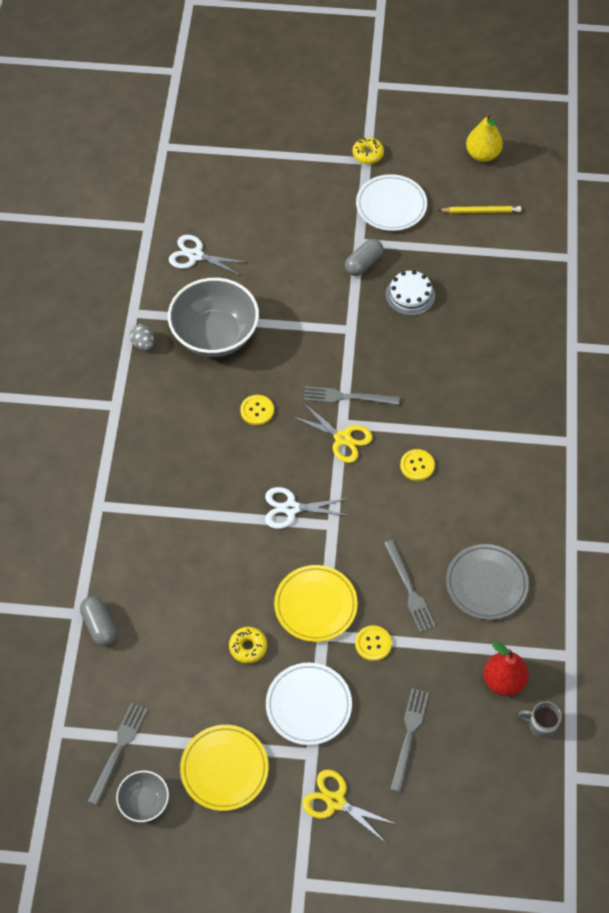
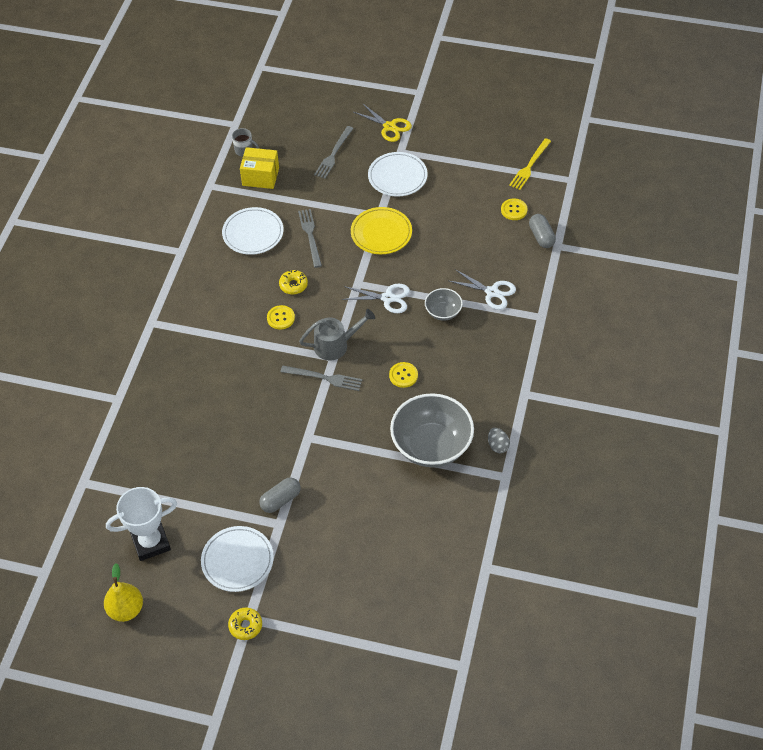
camera: 170 degrees left, 5 degrees down
grey fork [87,703,148,806] -> yellow fork [509,138,551,190]
grey bowl [116,771,169,822] -> grey bowl moved to [425,288,463,321]
white scissors [169,235,248,276] -> white scissors moved to [449,269,516,310]
yellow plate [180,725,268,811] -> none
yellow donut [229,627,267,664] -> yellow donut moved to [279,270,308,294]
yellow scissors [292,403,373,463] -> grey watering can [299,309,375,360]
yellow button [355,625,392,661] -> yellow button moved to [501,198,528,220]
white cake [385,270,435,316] -> none
yellow pencil [438,206,522,213] -> white trophy [106,487,177,561]
grey plate [446,544,529,620] -> white plate [222,207,284,255]
red pear [484,641,529,696] -> yellow box [240,147,279,189]

